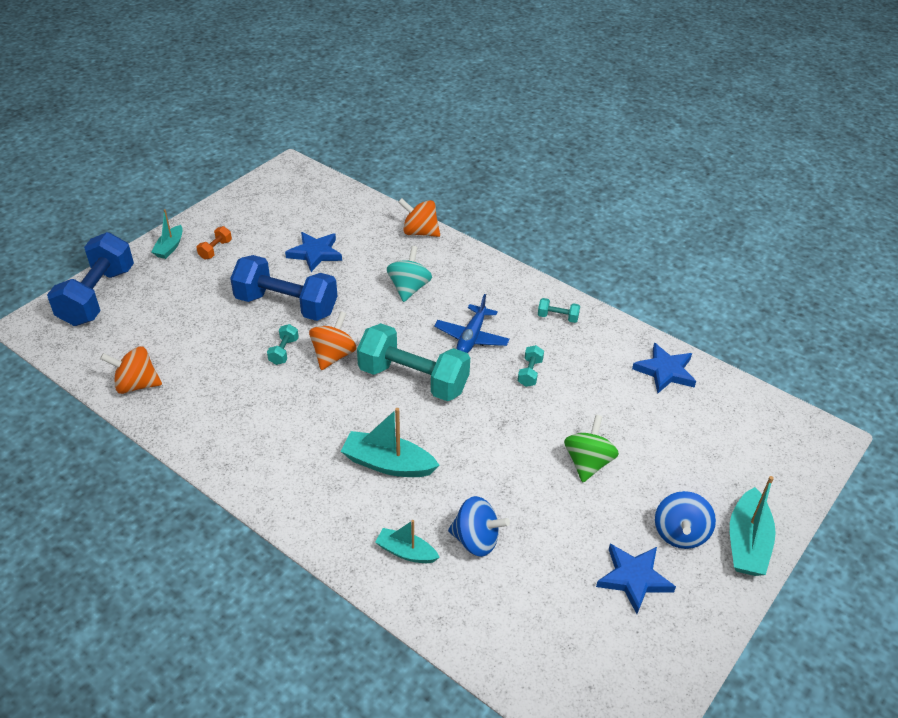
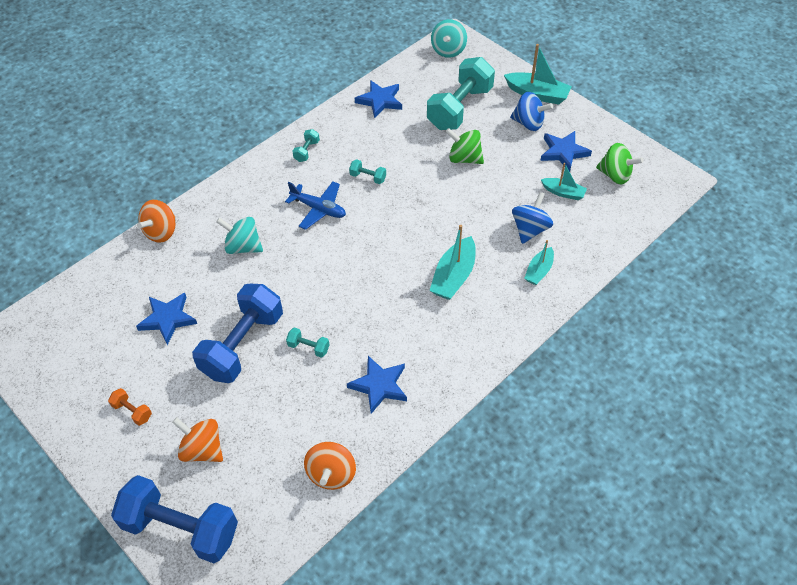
camera: 80 degrees left, 10 degrees up
turquoise boat [152,209,183,259] -> turquoise boat moved to [541,163,587,200]
orange spinning top [309,311,356,370] -> orange spinning top moved to [172,417,223,462]
turquoise dumbbell [357,323,470,401] -> turquoise dumbbell moved to [427,57,495,130]
none -> blue star [347,356,407,414]
none -> turquoise spinning top [431,19,467,58]
none -> green spinning top [596,143,644,184]

